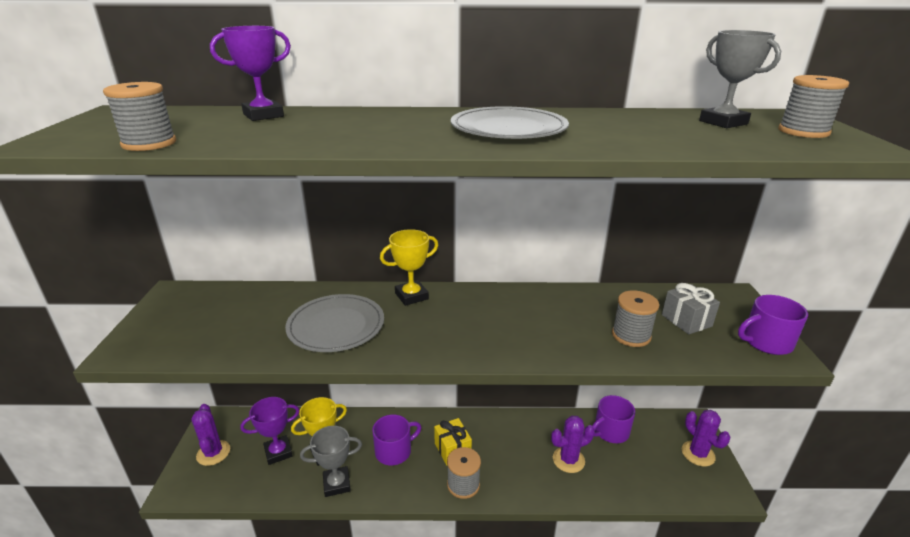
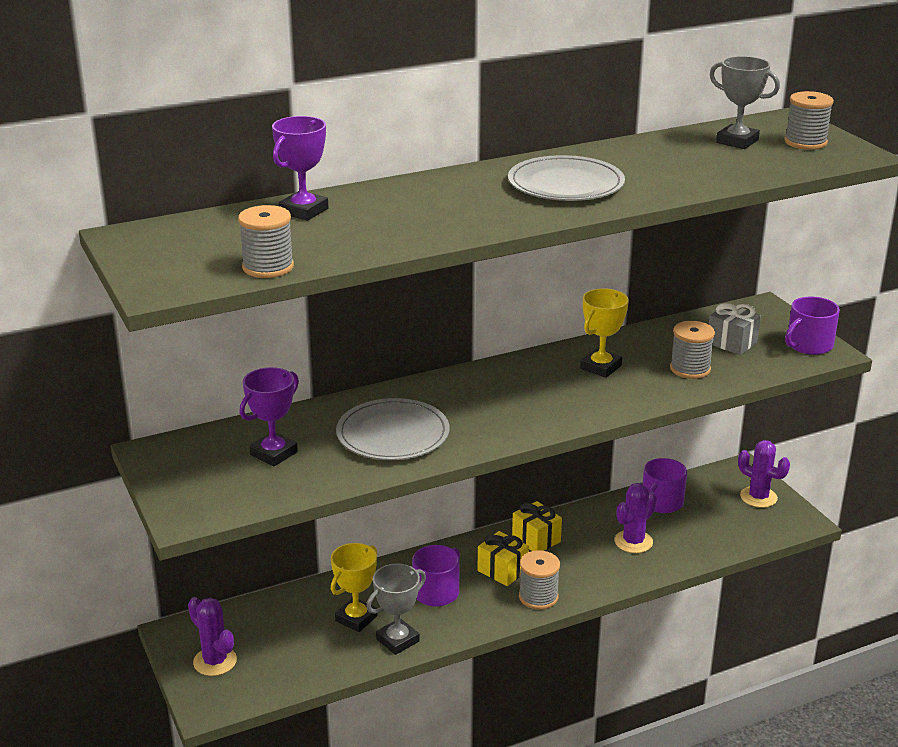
camera: 25 degrees left, 0 degrees up
purple trophy [240,397,300,465] -> purple trophy moved to [239,367,299,466]
yellow trophy [380,229,438,306] -> yellow trophy moved to [580,288,629,378]
none -> yellow gift [512,501,562,551]

